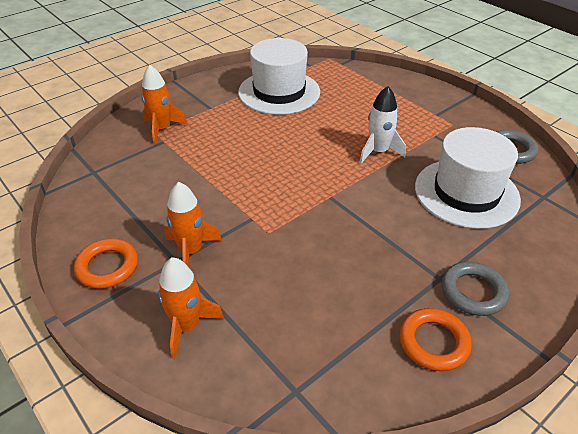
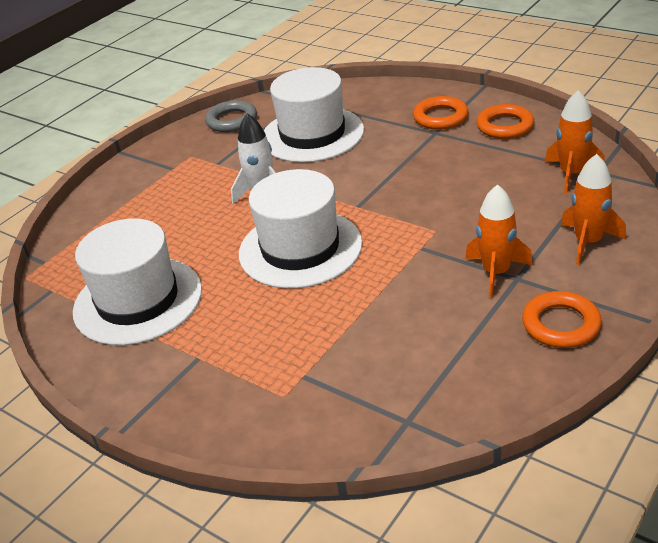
camera: 100 degrees left, 5 degrees down
orange rocket [141,65,187,145] -> orange rocket moved to [545,90,605,193]
grey ring [442,262,509,316] -> orange ring [413,96,468,130]
none -> white hat [239,169,362,288]

